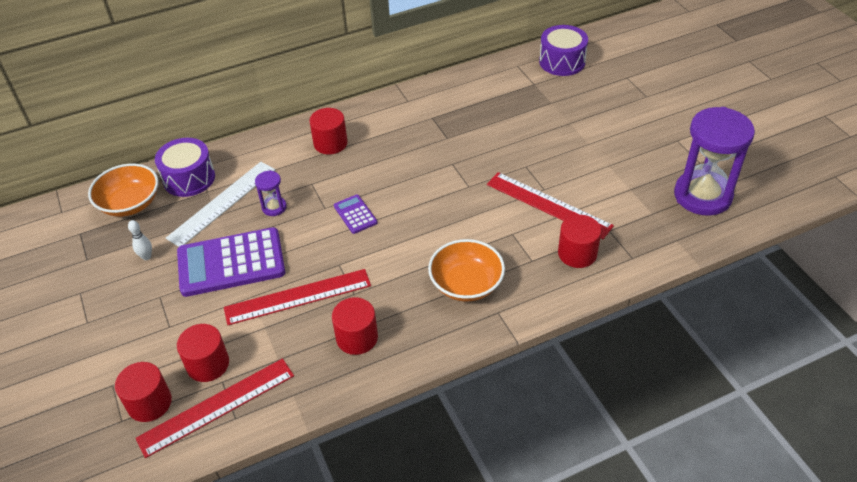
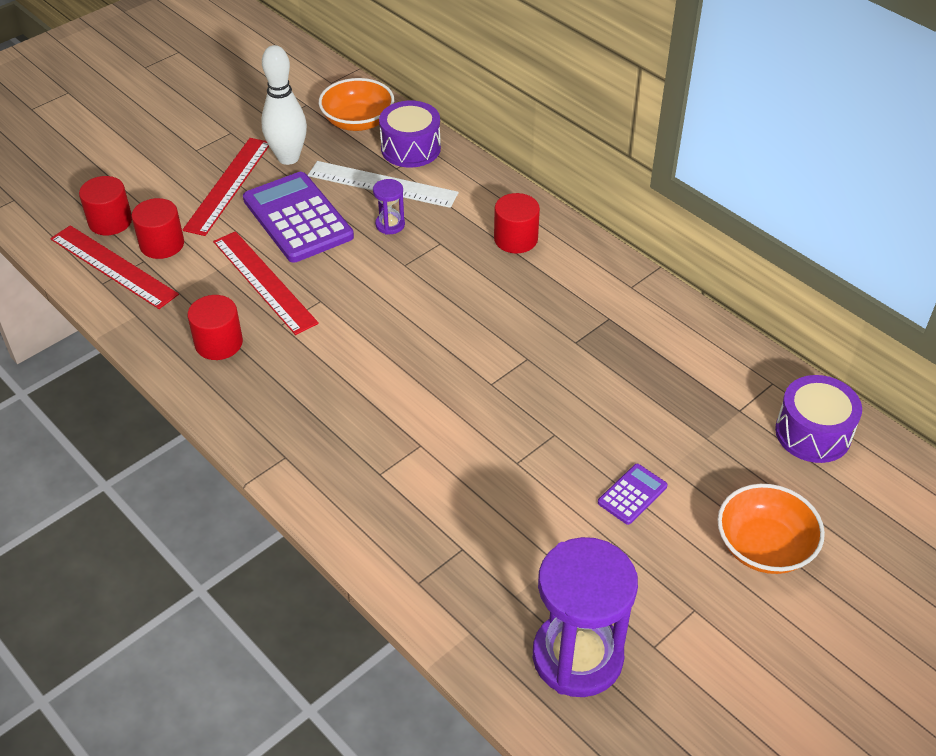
camera: 70 degrees right, 0 degrees up
white bowling pin [128,220,152,260] -> white bowling pin [261,45,307,165], size x2.29
purple calculator [334,195,377,234] -> purple calculator moved to [598,464,667,525]
orange bowl [428,239,505,302] -> orange bowl moved to [718,484,825,574]
red ruler [487,172,614,239] -> red ruler moved to [182,138,269,236]
red cylinder [558,215,601,268] -> none

